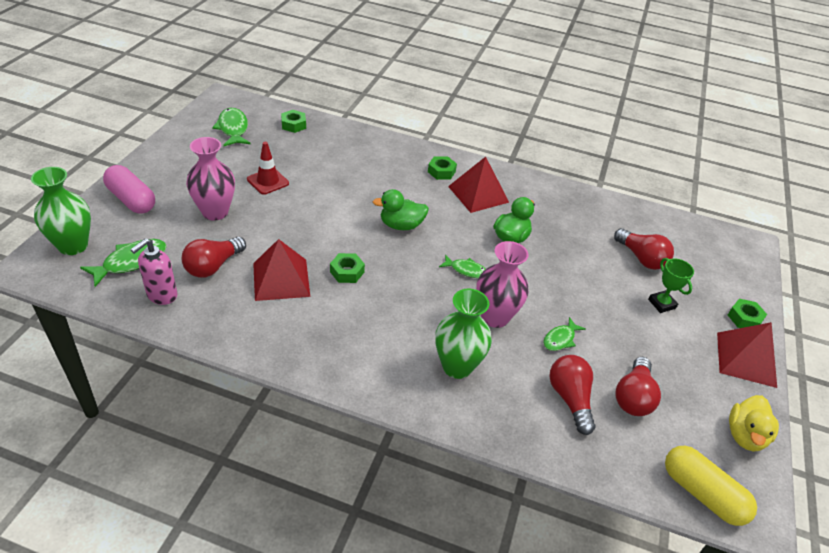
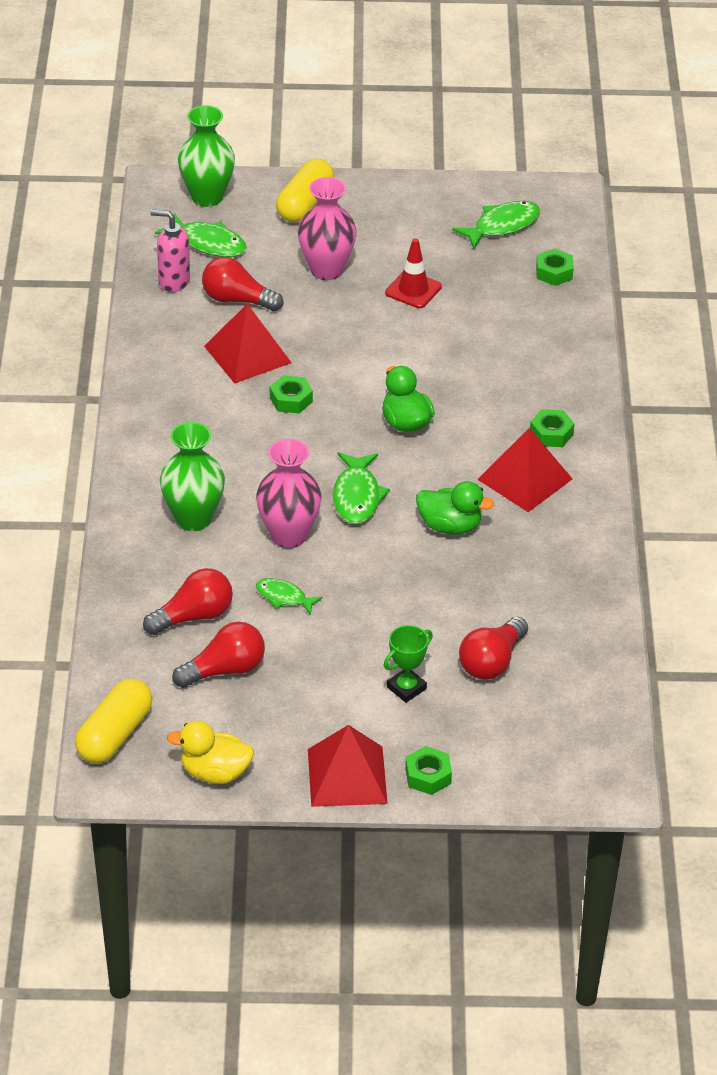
camera: 75 degrees right, 0 degrees up
pink capsule [103,165,155,214] -> yellow capsule [276,159,334,222]
green fish [439,254,486,278] -> green fish [333,452,390,524], size x1.59
red light bulb [616,357,661,416] -> red light bulb turned 150 degrees clockwise [172,622,265,688]

